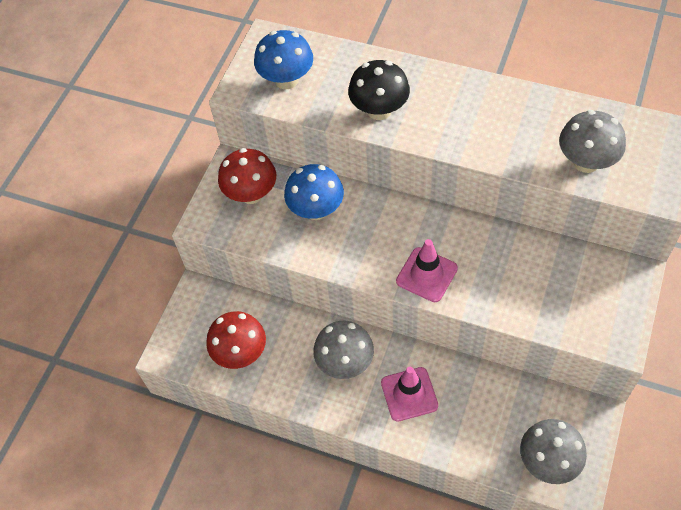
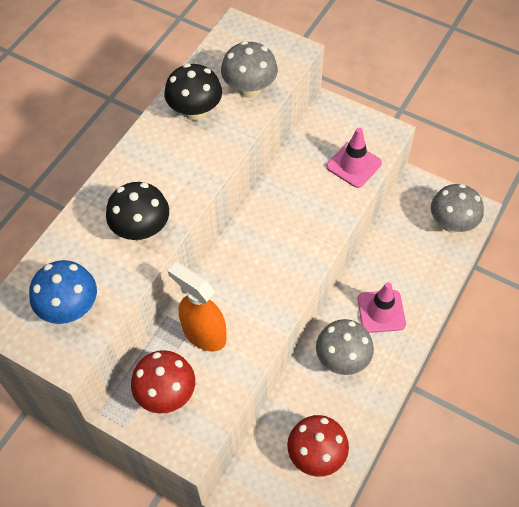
camera: 85 degrees left, 0 degrees up
blue mushroom [284,164,344,220] -> orange spray bottle [168,262,226,352]
pink traffic cone [396,239,458,302] -> pink traffic cone moved to [327,128,382,188]
none -> black mushroom [164,63,222,121]

